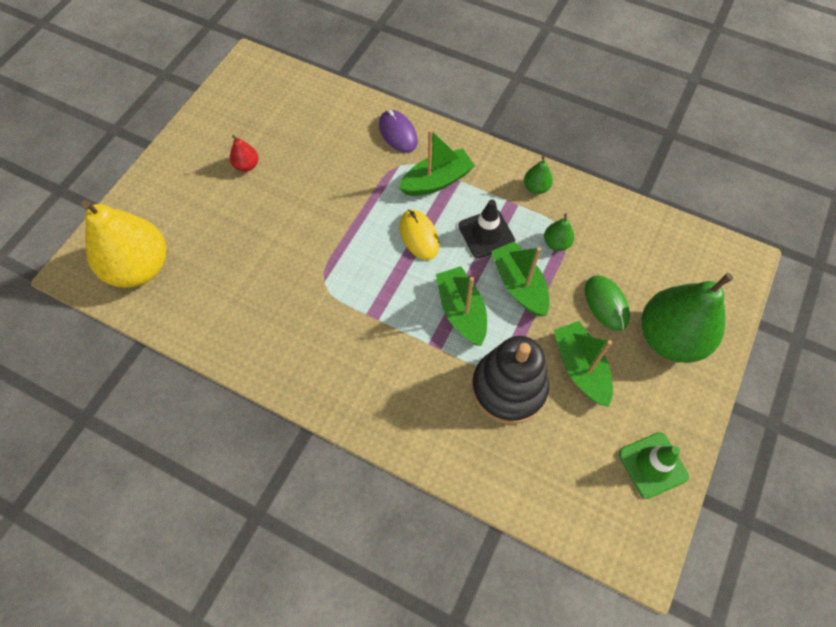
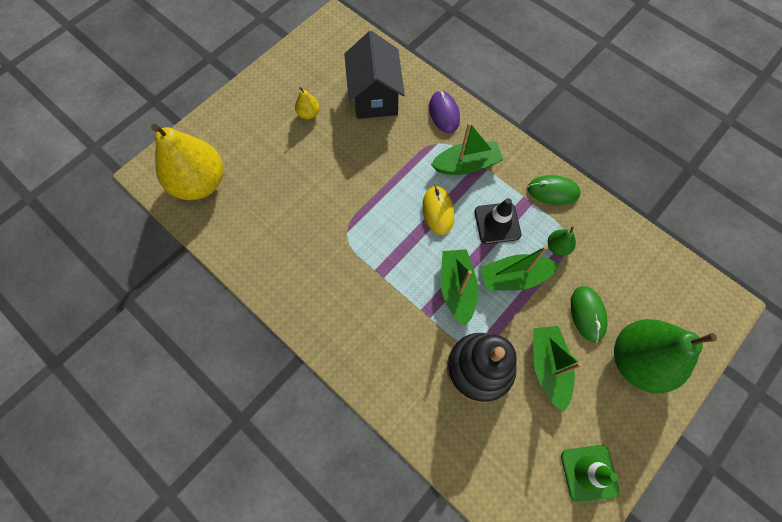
camera: 15 degrees right, 5 degrees up
red pear [230,135,258,172] -> yellow pear [295,87,320,119]
green boat [491,241,550,316] -> green boat turned 90 degrees counterclockwise [480,246,559,290]
green pear [524,156,553,194] -> green mouse [527,175,581,205]
none -> black house [344,31,405,119]

